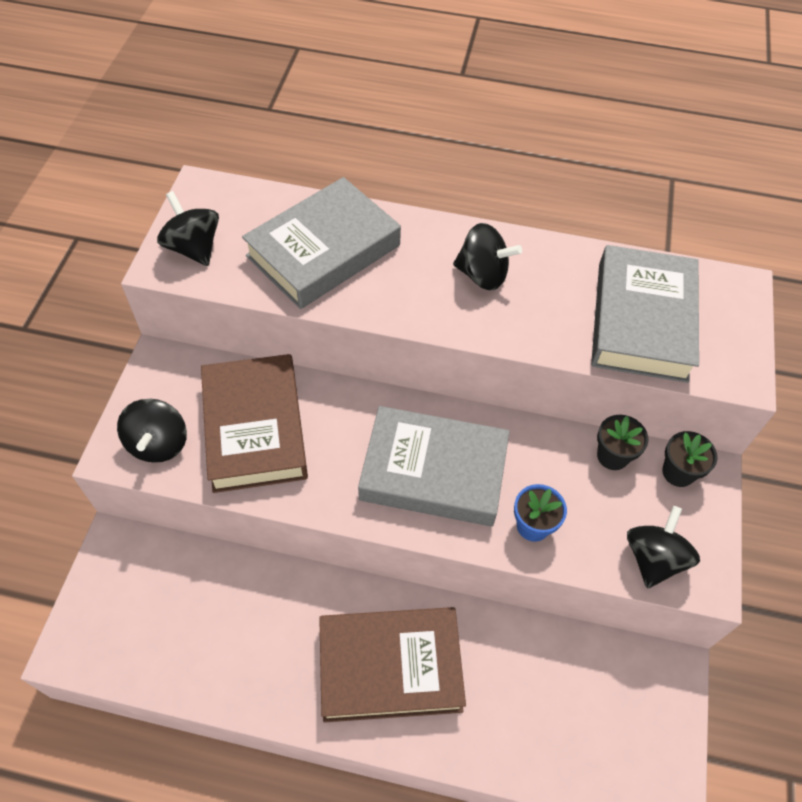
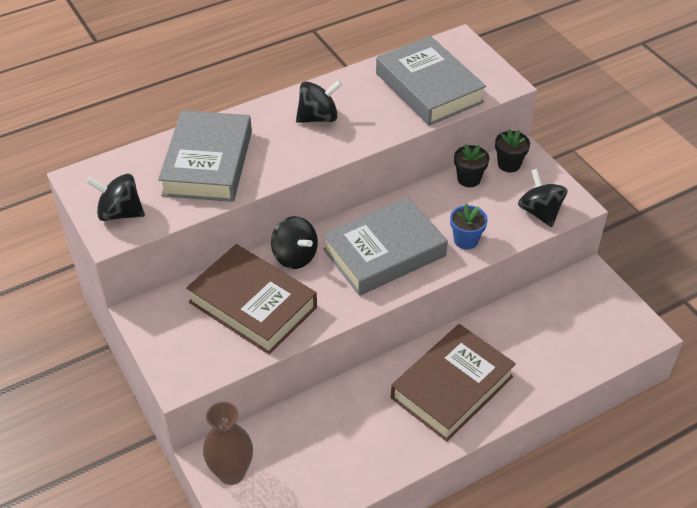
camera: 40 degrees left, 10 degrees down
black spinning top [117,399,187,463] -> black spinning top moved to [271,216,318,269]
none -> brown vase [203,402,253,485]

